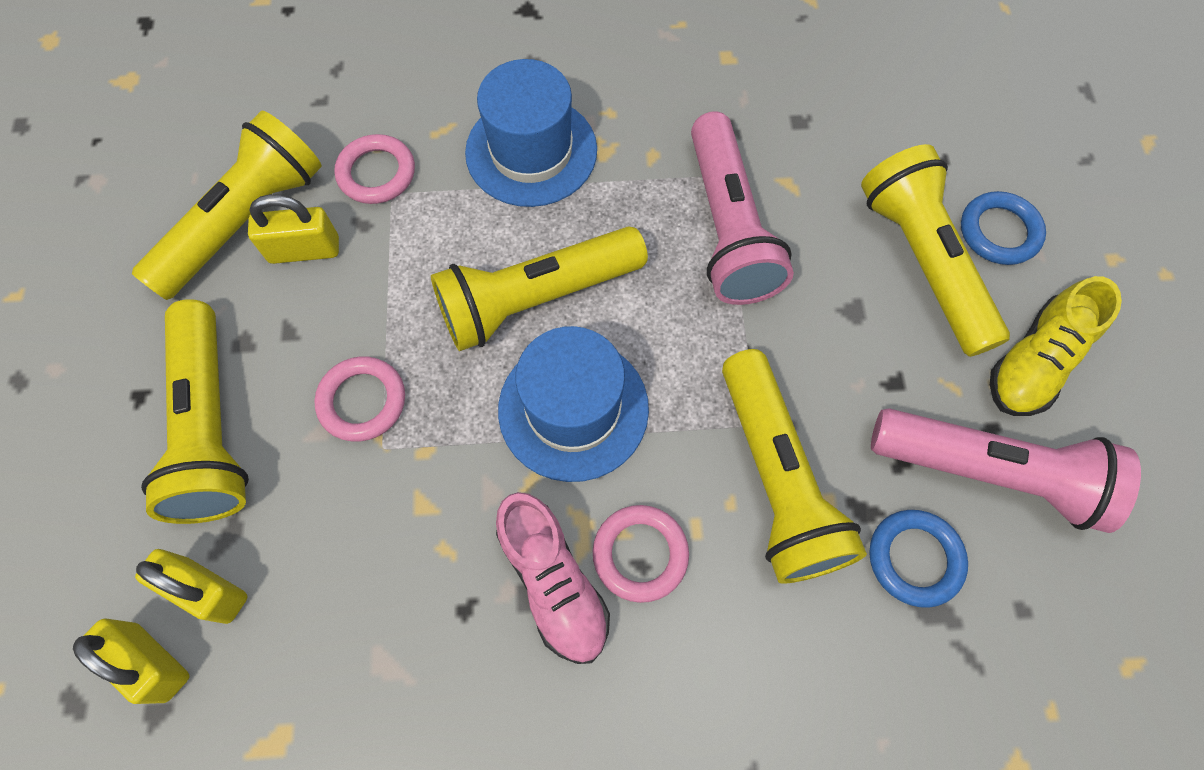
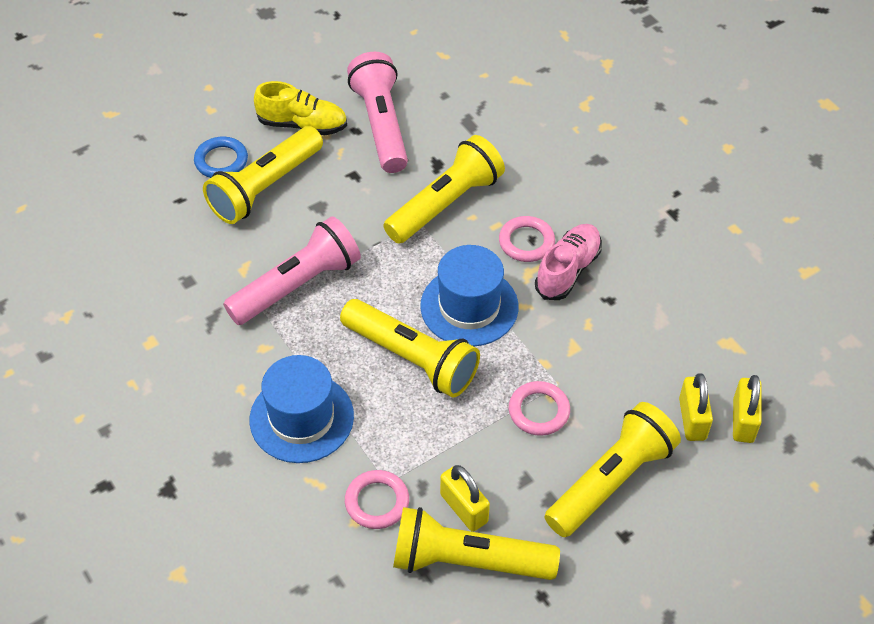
camera: 120 degrees left, 15 degrees down
blue ring [869,510,968,608] -> none

